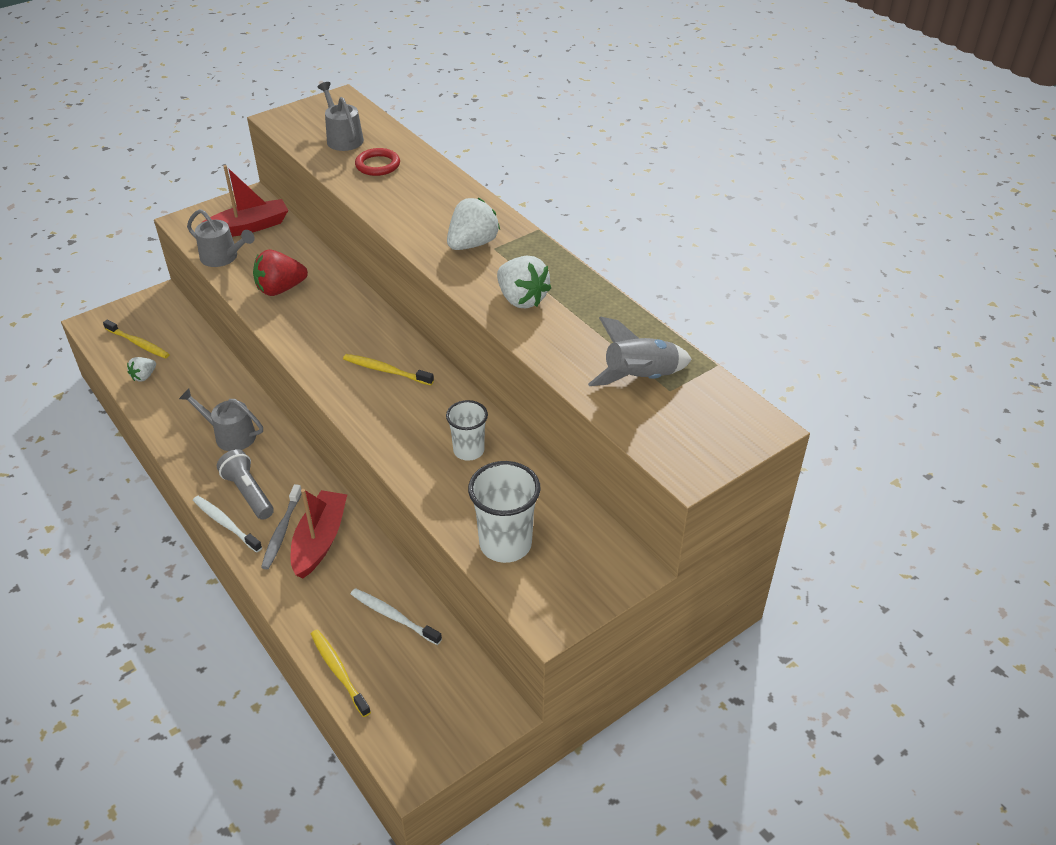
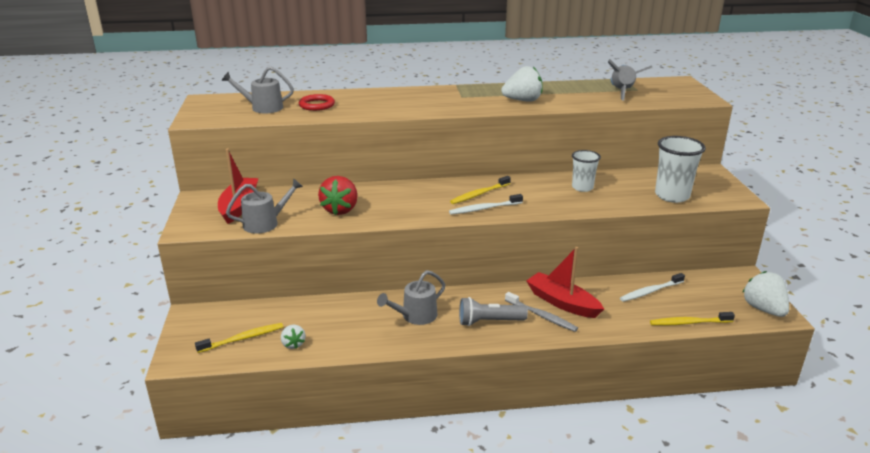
camera: 60 degrees left, 15 degrees down
white toothbrush [193,496,262,552] -> white toothbrush moved to [449,194,523,215]
white strawberry [447,198,500,250] -> white strawberry moved to [742,271,789,317]

